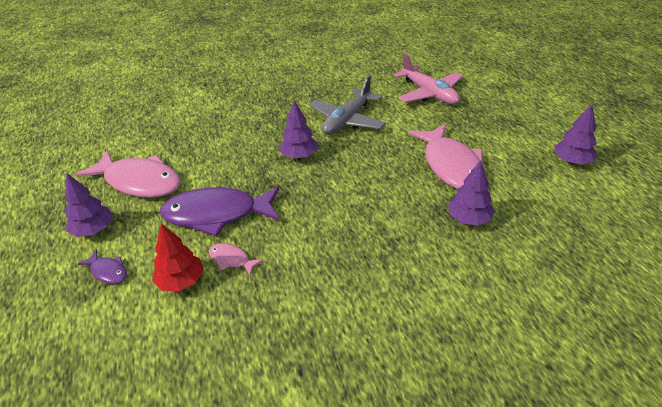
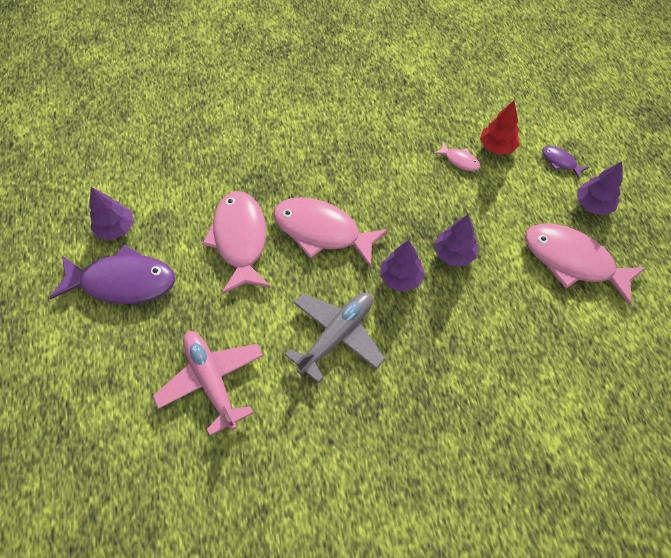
camera: 175 degrees left, 20 degrees up
purple fish [160,187,279,236] -> purple fish moved to [49,245,175,304]
purple tree [448,160,495,225] -> purple tree moved to [434,214,478,266]
none -> pink fish [273,197,389,268]

